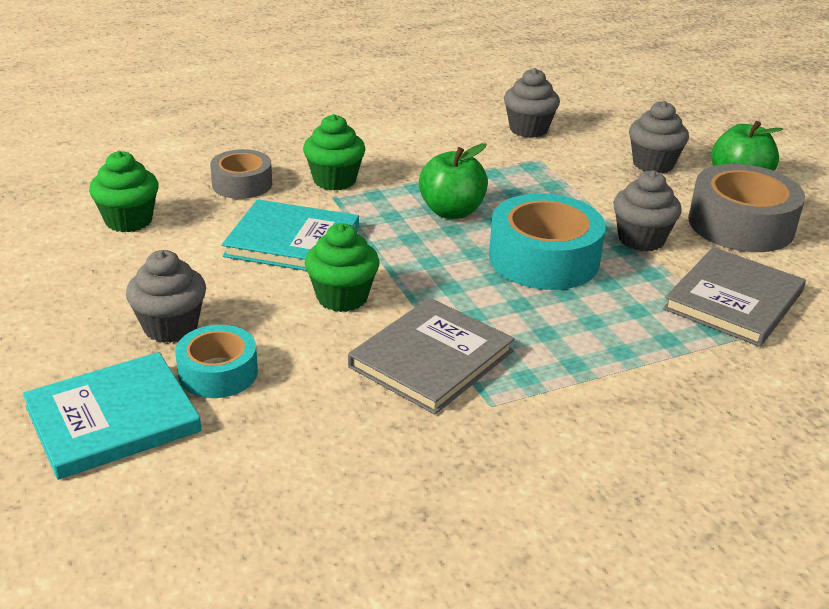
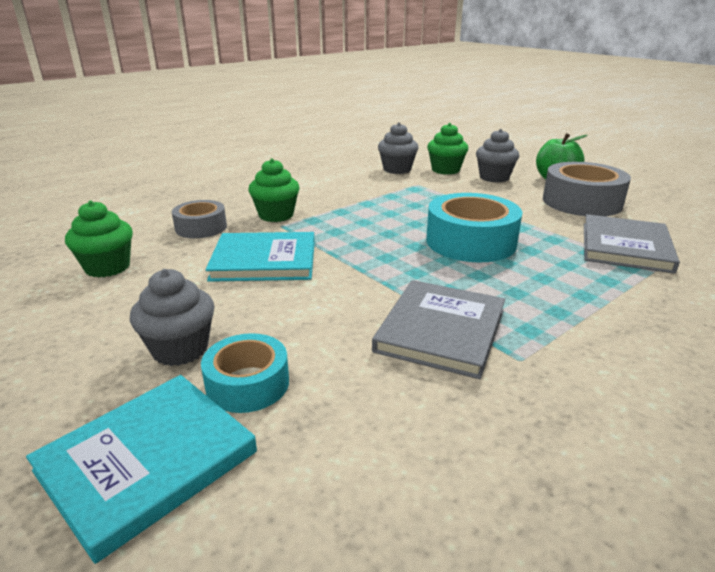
camera: 15 degrees left, 5 degrees down
green cupcake [305,223,380,312] -> green cupcake moved to [427,123,468,175]
green apple [419,143,488,219] -> none
grey cupcake [613,170,682,251] -> none

